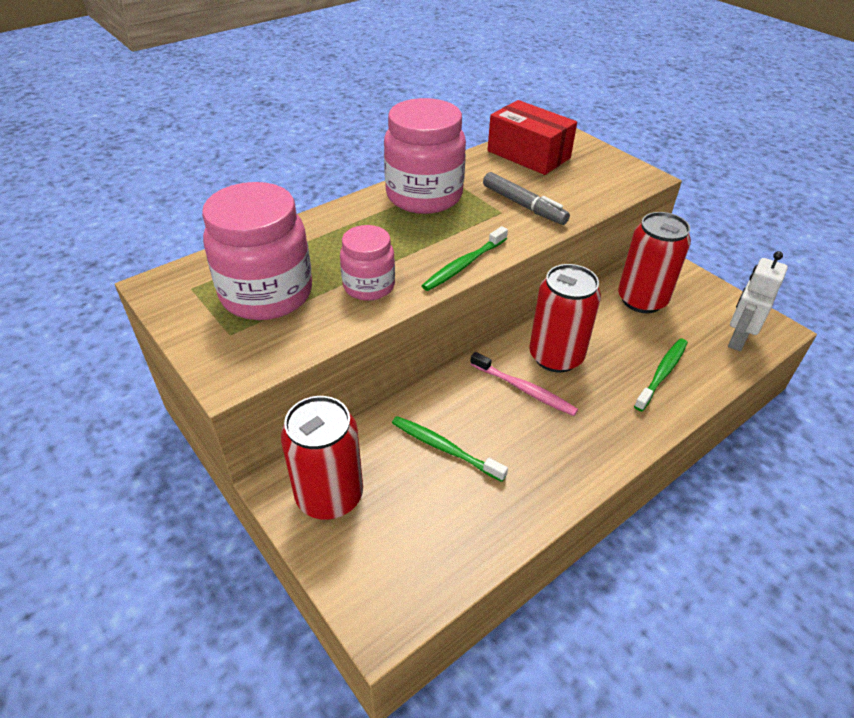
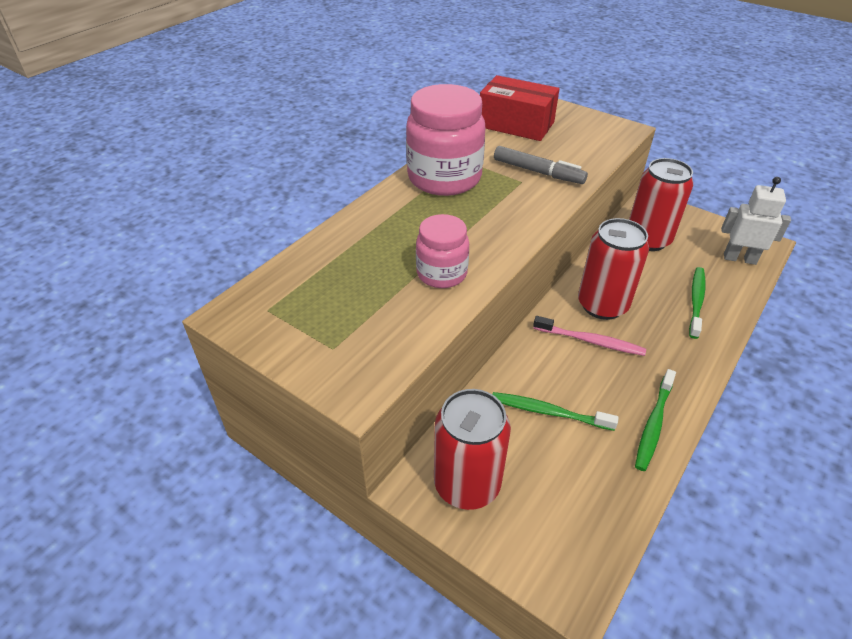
camera: 15 degrees left, 0 degrees up
pink jar [202,182,312,320] -> none
green toothbrush [422,226,508,291] -> green toothbrush moved to [635,369,676,471]
white robot [728,251,788,351] -> white robot turned 90 degrees clockwise [721,177,791,265]

